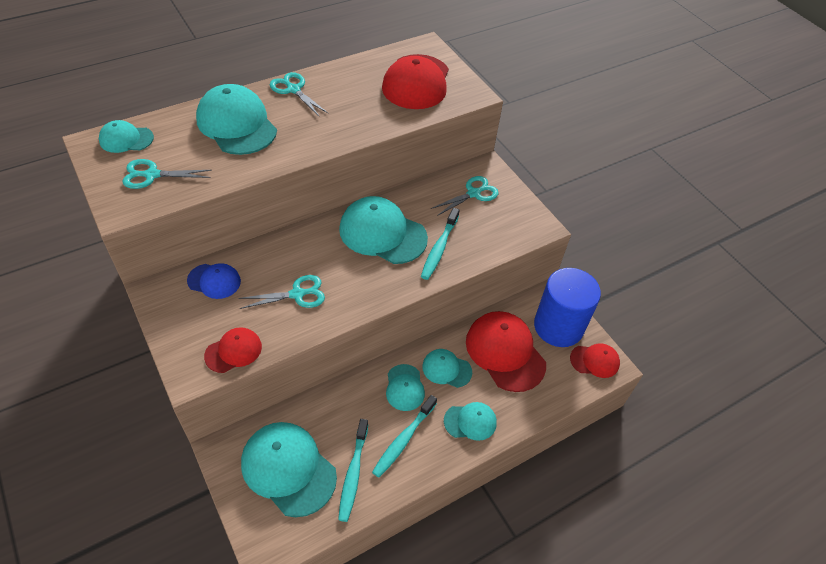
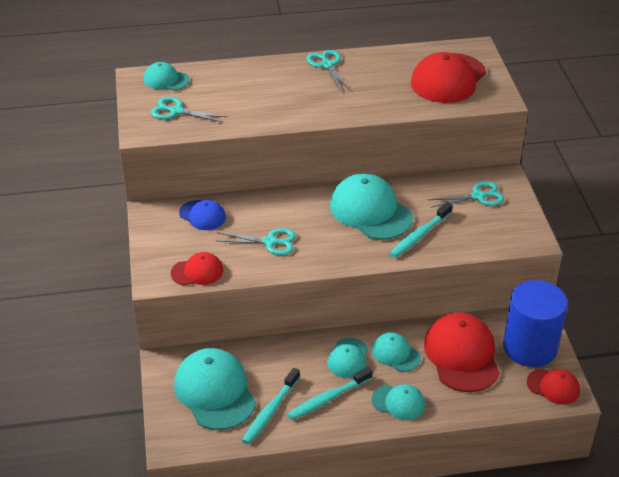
camera: 25 degrees right, 10 degrees down
turquoise cap [196,84,277,155] -> none

